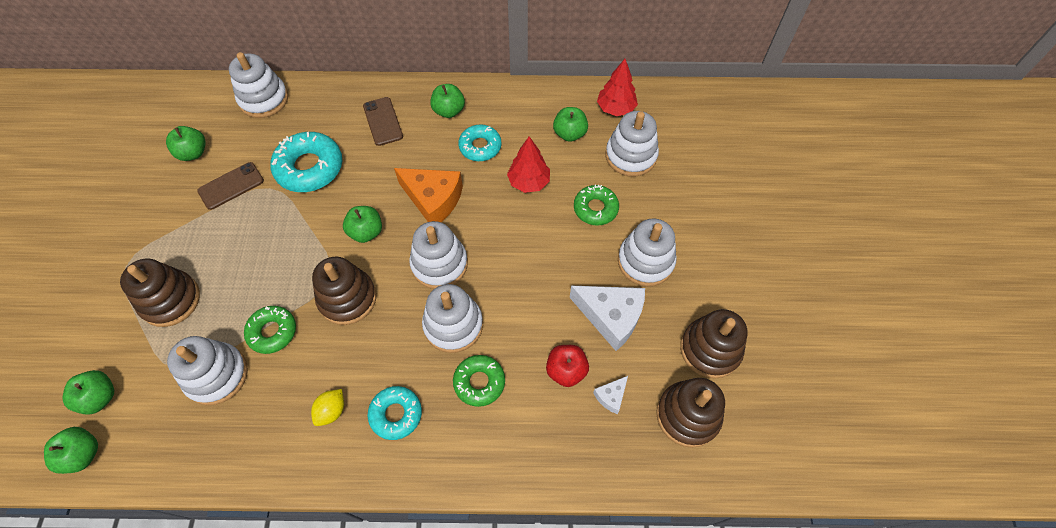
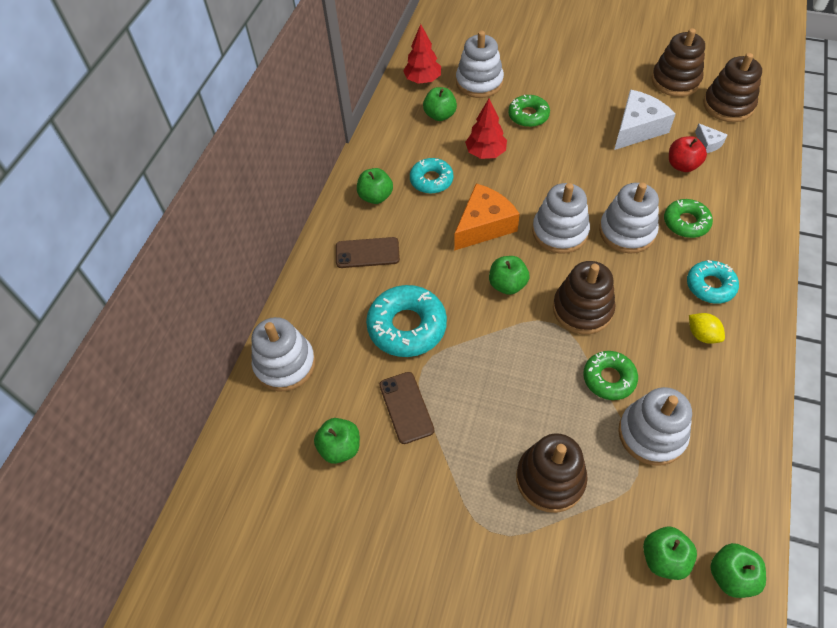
camera: 70 degrees left, 5 degrees down
white stacking toy [618,218,677,287] -> none

